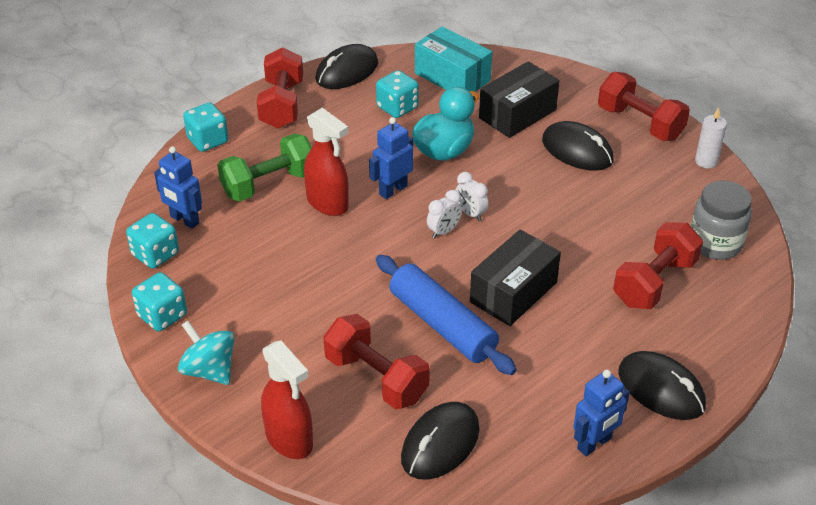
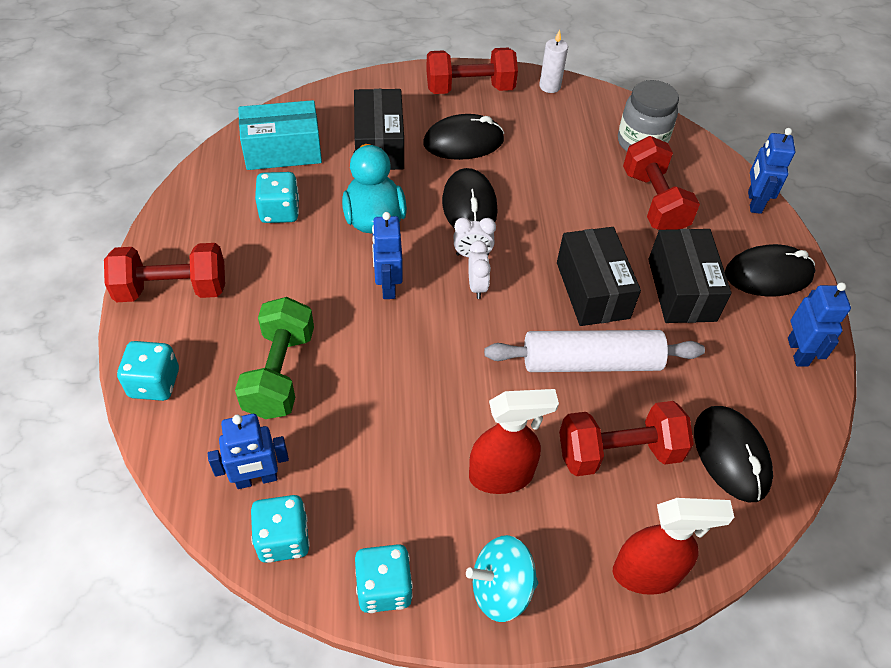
camera: 55 degrees left, 10 degrees up
red dumbbell [257,47,303,129] -> red dumbbell turned 45 degrees counterclockwise [104,243,225,302]
red spray bottle [304,108,349,216] -> red spray bottle moved to [469,389,559,494]
black mouse [315,44,378,89] -> black mouse moved to [442,168,498,229]
blue rolling pin [376,255,517,375] -> white rolling pin [484,330,705,372]
none -> black box [648,229,732,323]
none -> blue robot [748,128,795,214]

